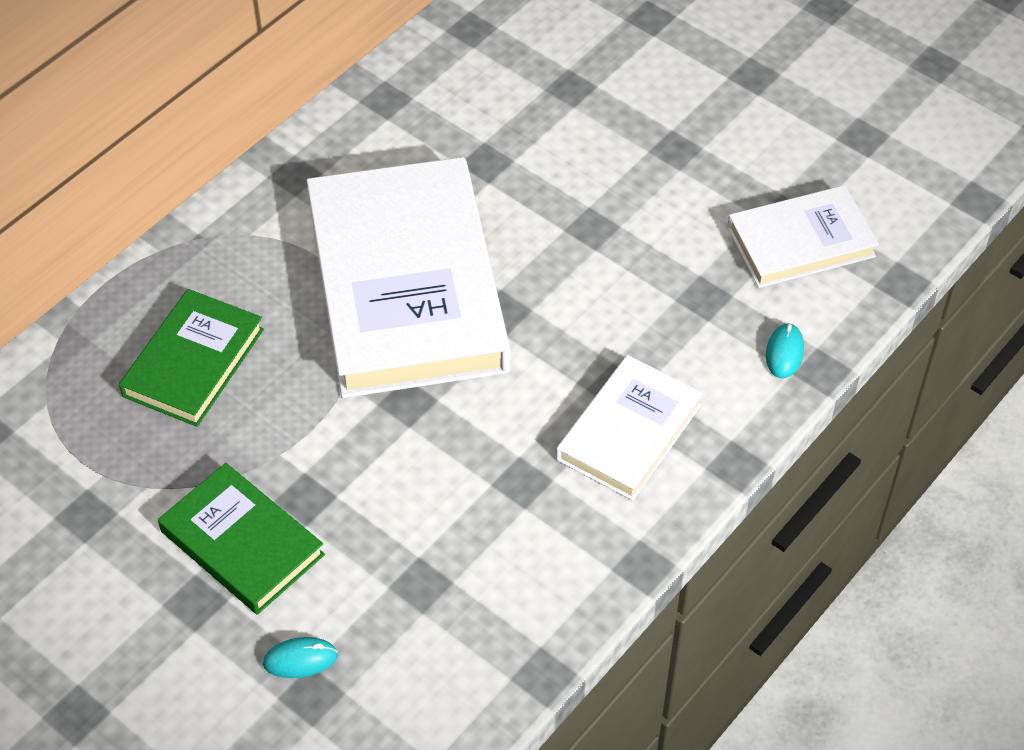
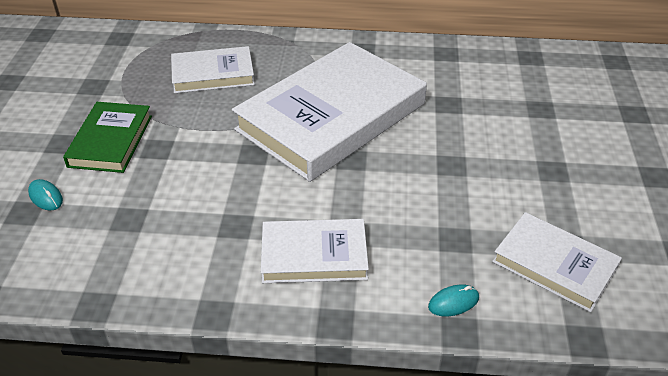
camera: 55 degrees right, 10 degrees down
green book [119,289,264,427] -> white book [171,46,255,93]

